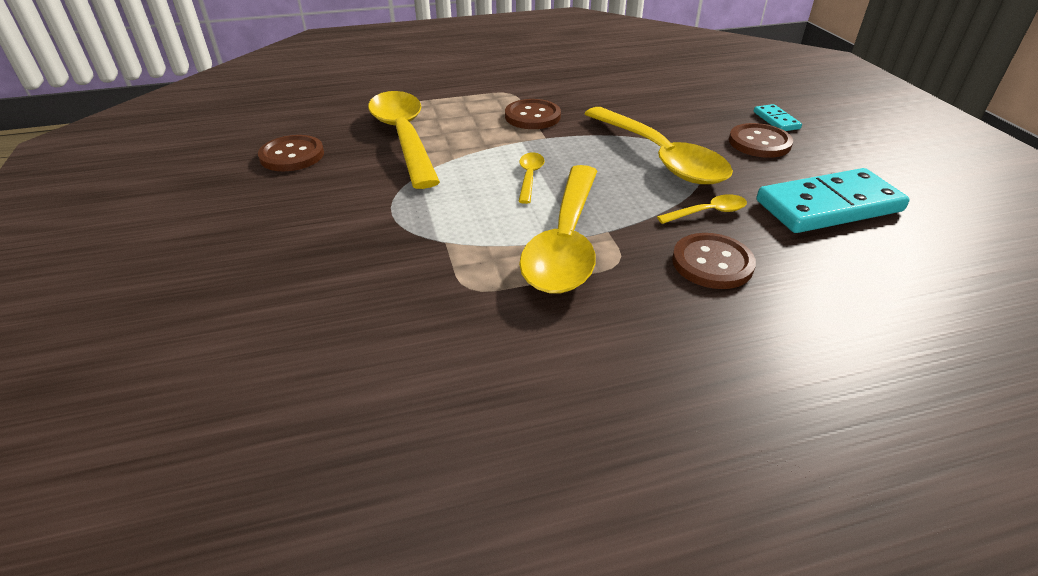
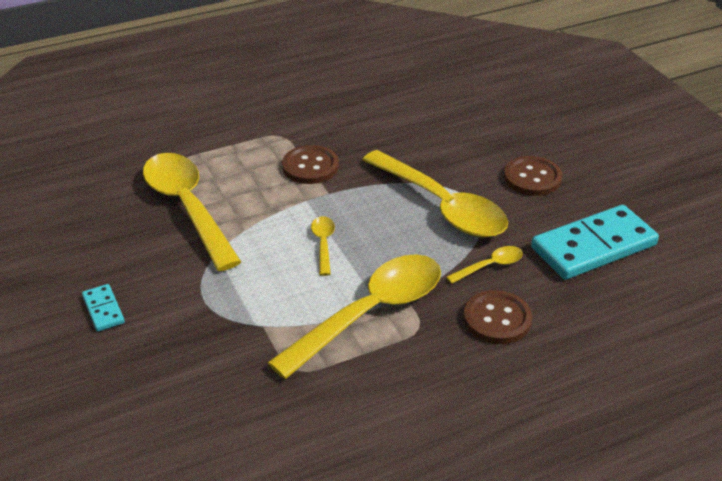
camera: 10 degrees left, 0 degrees up
brown button [258,135,324,171] -> none
yellow spoon [519,165,597,294] -> yellow spoon turned 135 degrees counterclockwise [268,254,441,379]
turquoise domino [754,104,802,131] -> turquoise domino moved to [82,284,125,331]

